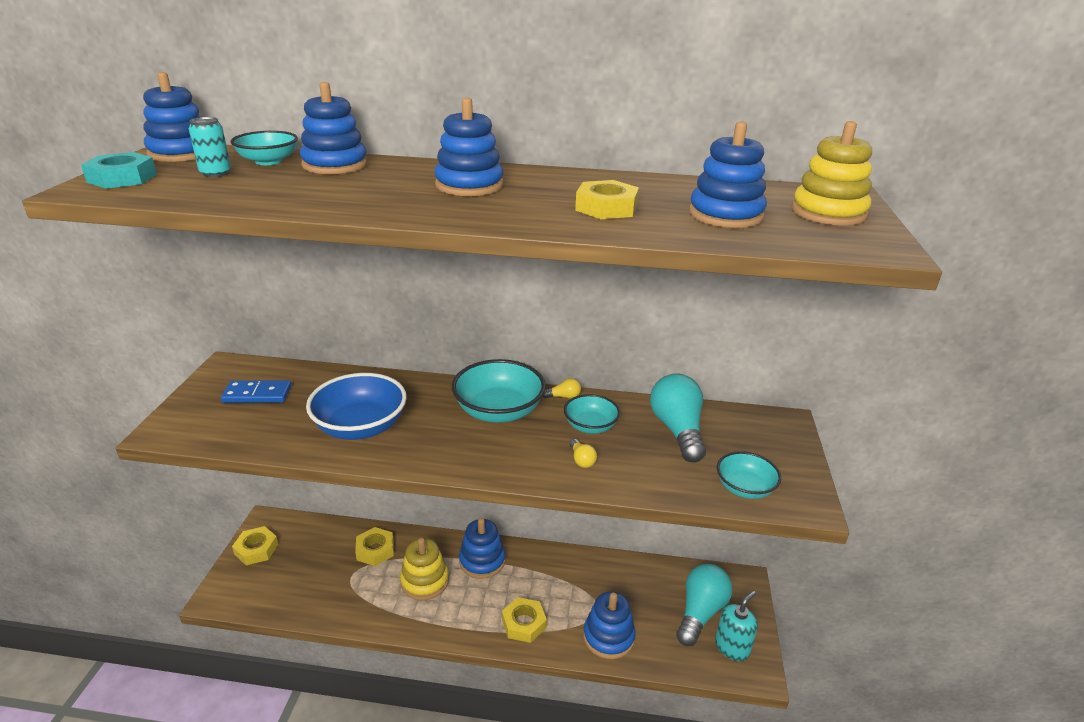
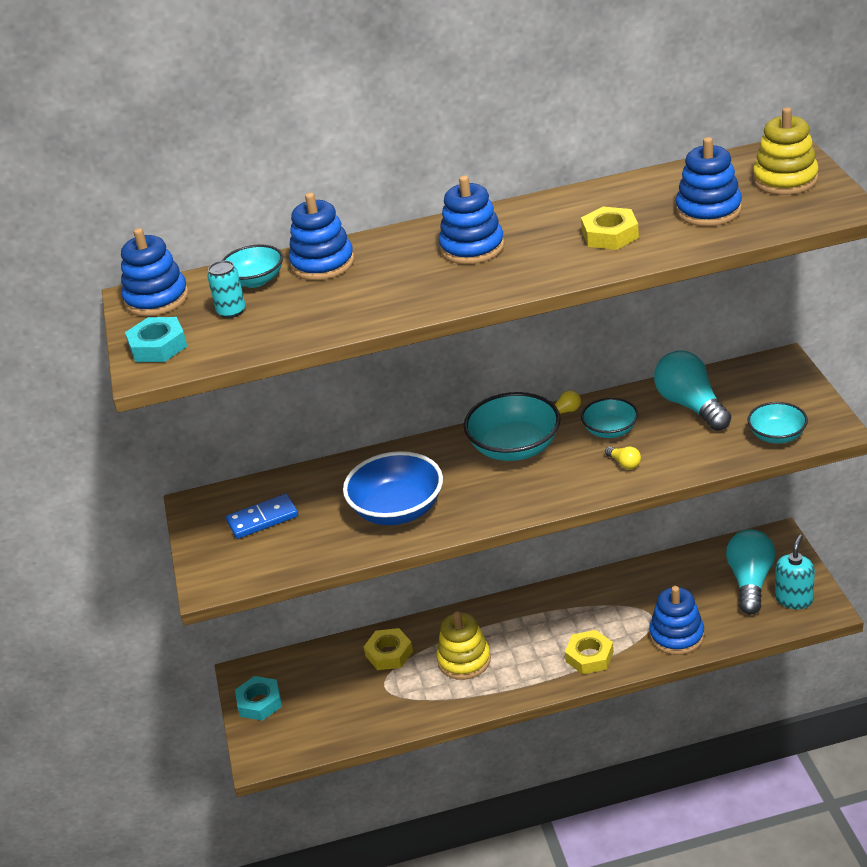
camera: 15 degrees left, 5 degrees up
yellow nut [232,526,278,565] -> turquoise nut [235,676,282,721]
blue stacking toy [459,518,506,579] -> none

